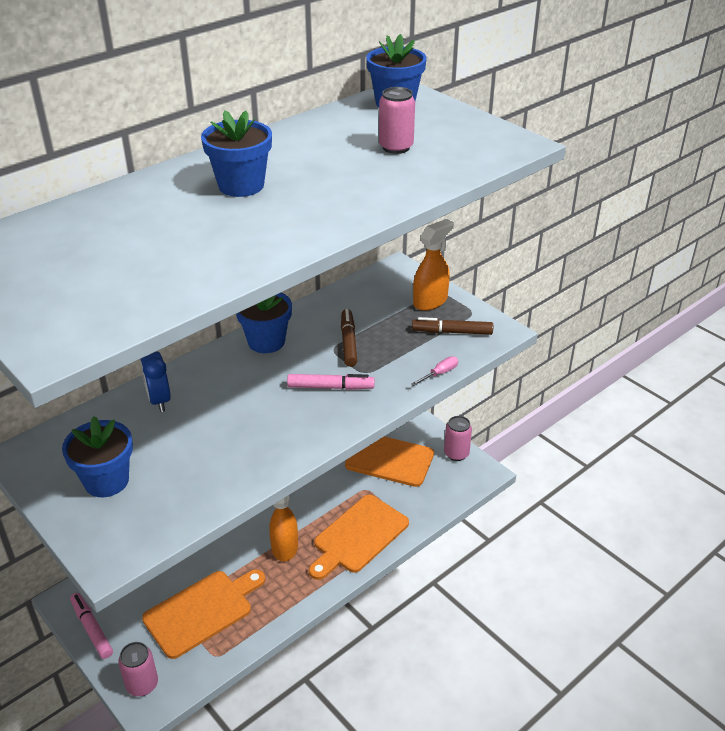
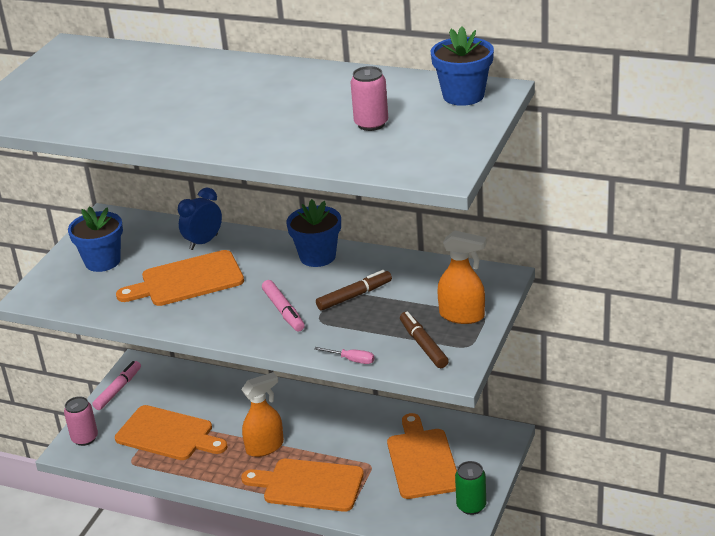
camera: 65 degrees right, 5 degrees down
blue flower pot [201,110,272,197] -> none
pink can [444,416,472,461] -> green can [455,461,486,515]
none -> orange cutting board [116,250,244,306]

